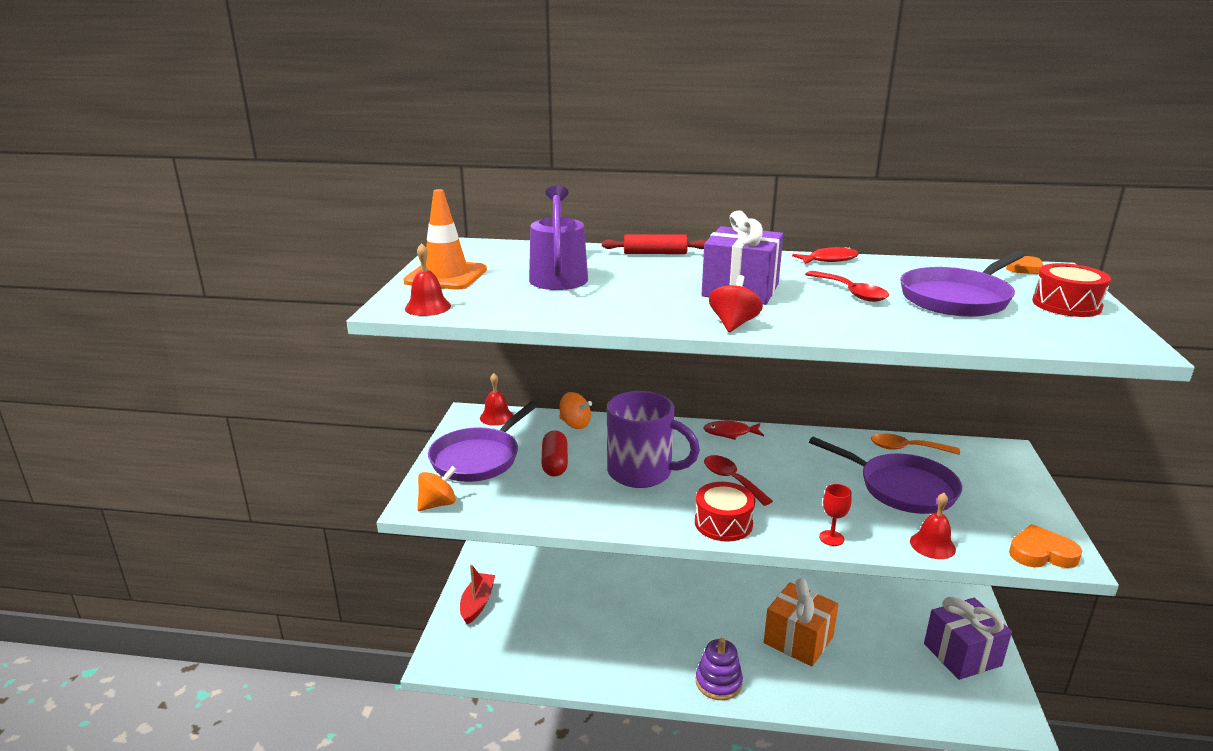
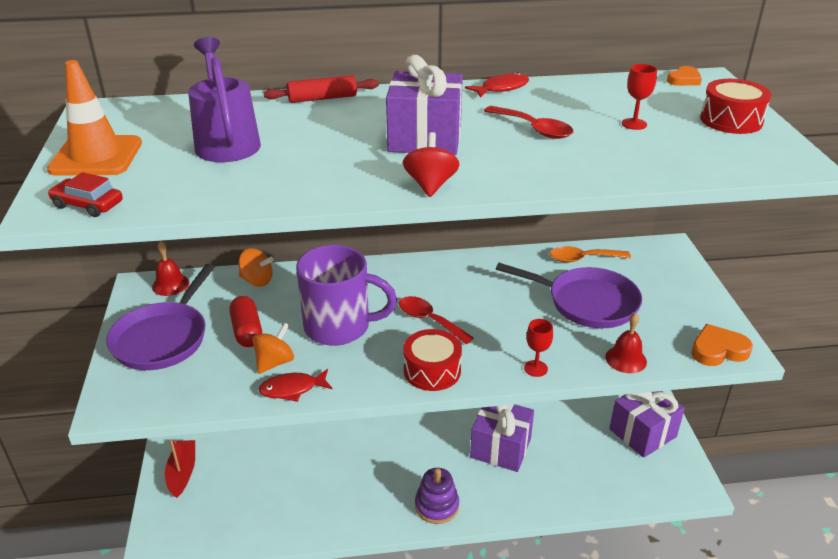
camera: 15 degrees left, 10 degrees up
red bell [405,243,451,316] -> red car [48,172,123,217]
orange spinning top [417,466,457,511] -> orange spinning top moved to [252,322,294,374]
red fish [703,421,764,440] -> red fish moved to [258,369,332,402]
orange gift [764,578,838,667] -> purple gift [470,404,534,472]
purple pan [900,251,1025,317] -> red goblet [622,64,657,130]

